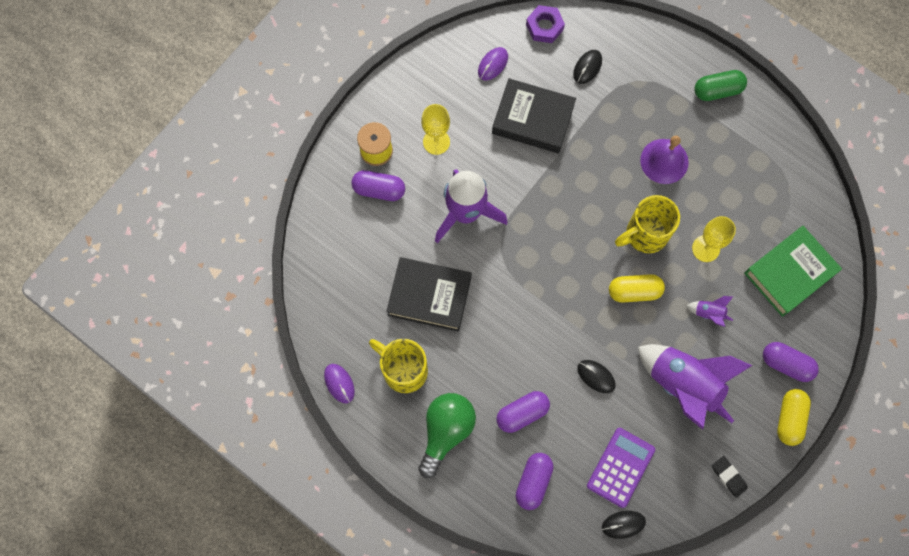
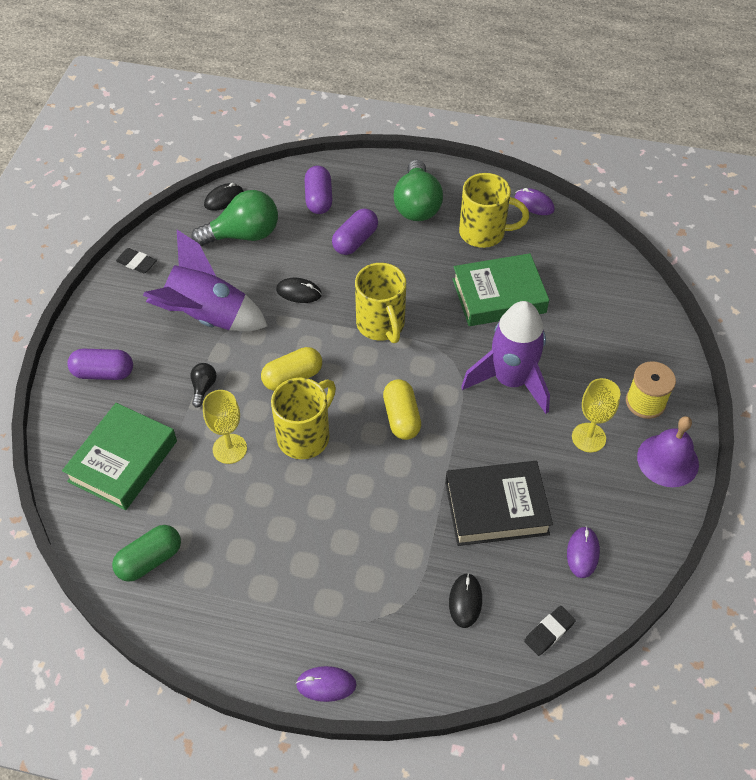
camera: 155 degrees right, 20 degrees down
purple capsule [351,170,405,201] -> none
black book [386,257,472,332] -> green book [453,253,549,326]
purple nut [526,5,565,43] -> black eraser [524,606,576,656]
purple calculator [587,428,655,508] -> green light bulb [191,190,278,246]
purple bell [640,136,689,184] -> purple bell moved to [637,416,699,487]
purple rocket [687,296,733,327] -> black light bulb [190,363,217,408]
green capsule [694,70,747,101] -> green capsule moved to [112,525,181,582]
yellow capsule [777,389,811,446] -> yellow capsule moved to [383,379,421,440]
none -> purple mouse [296,666,357,702]
none -> yellow mug [355,263,406,343]

